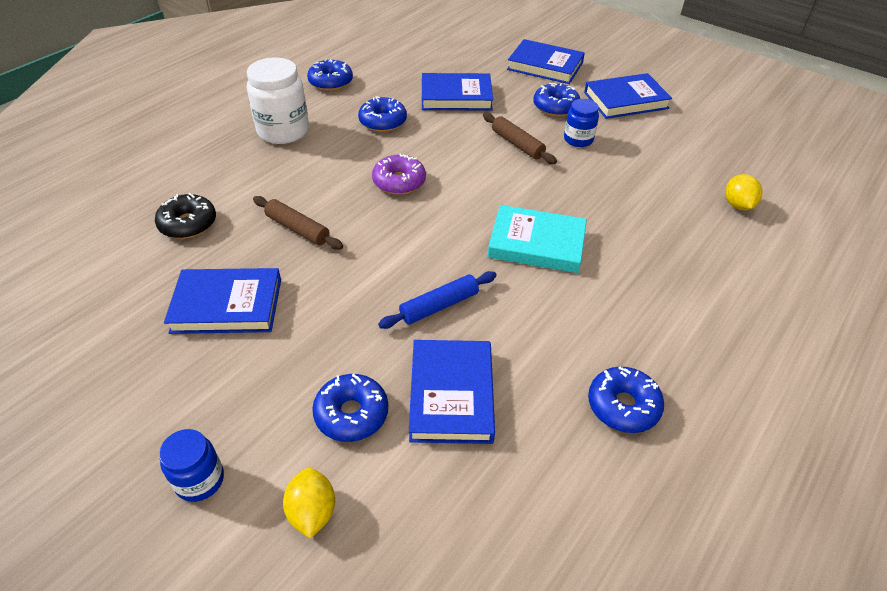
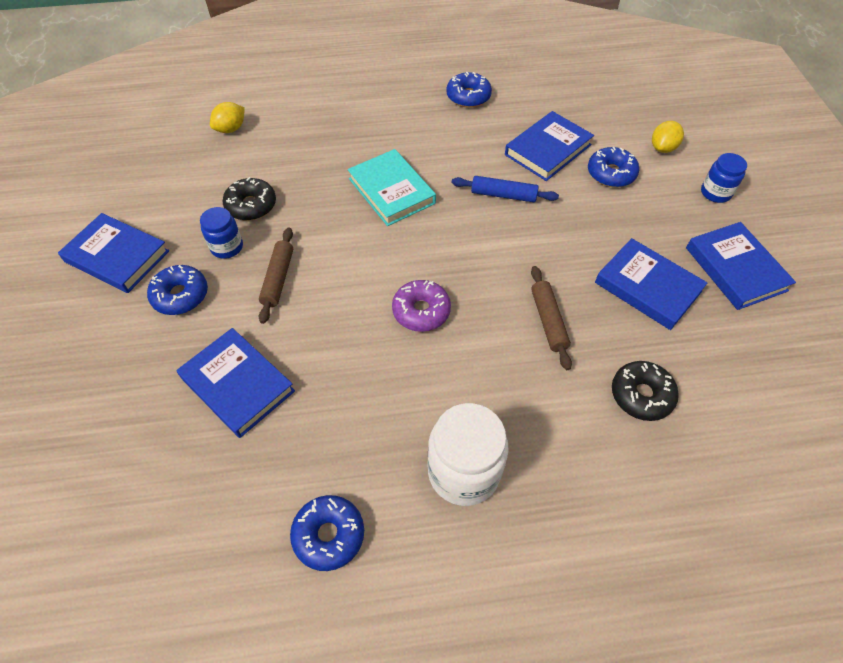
camera: 135 degrees left, 10 degrees up
blue donut [358,96,407,132] -> none
blue book [507,39,585,84] -> blue book moved to [686,222,796,310]
none -> black donut [223,177,276,221]

